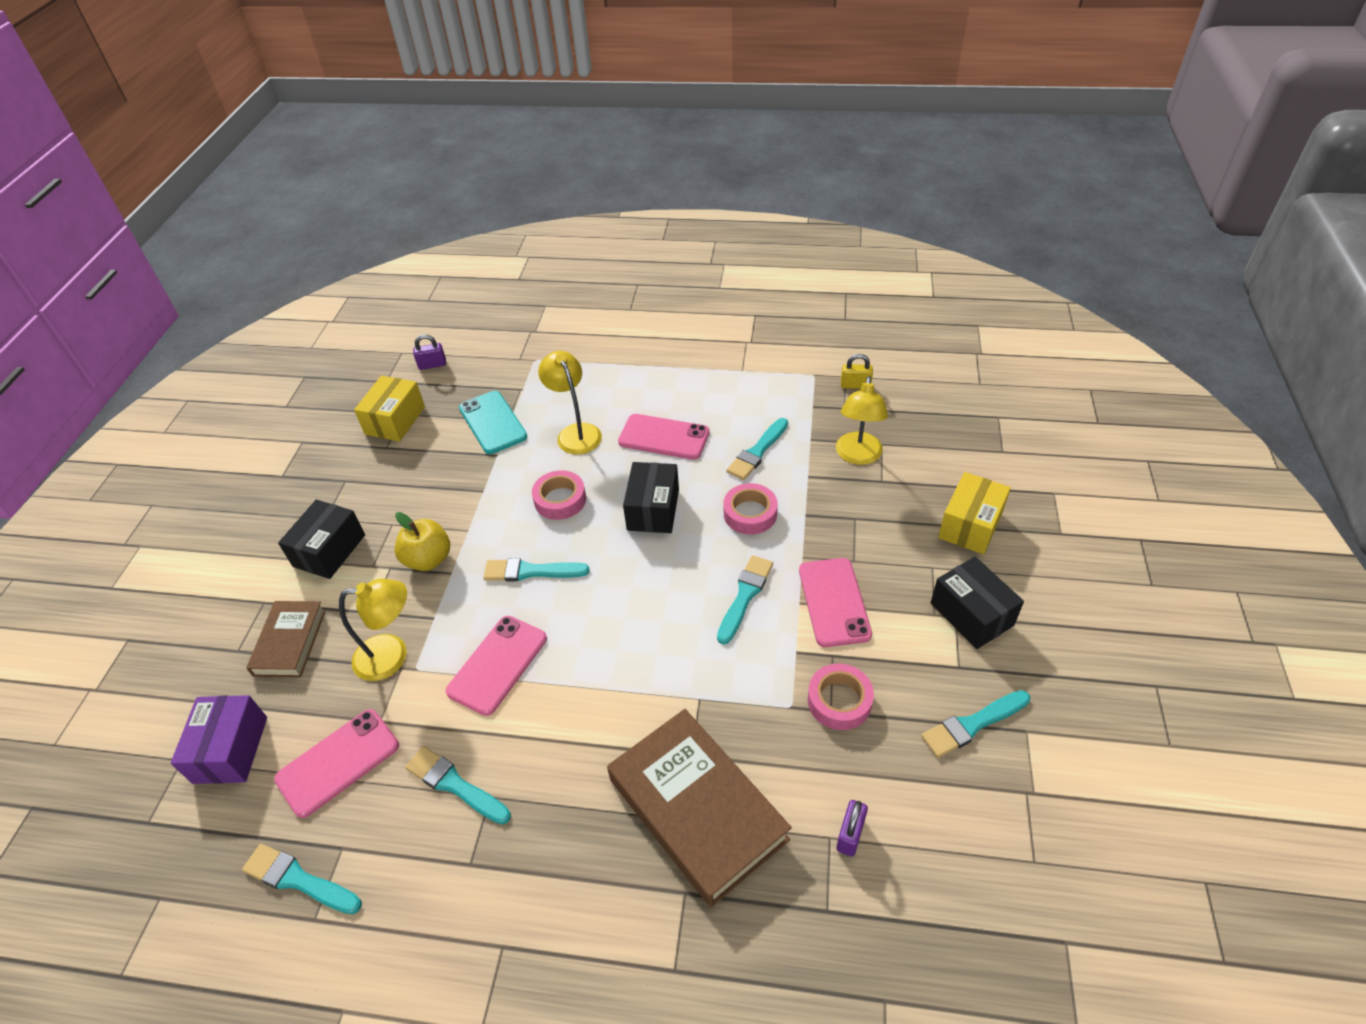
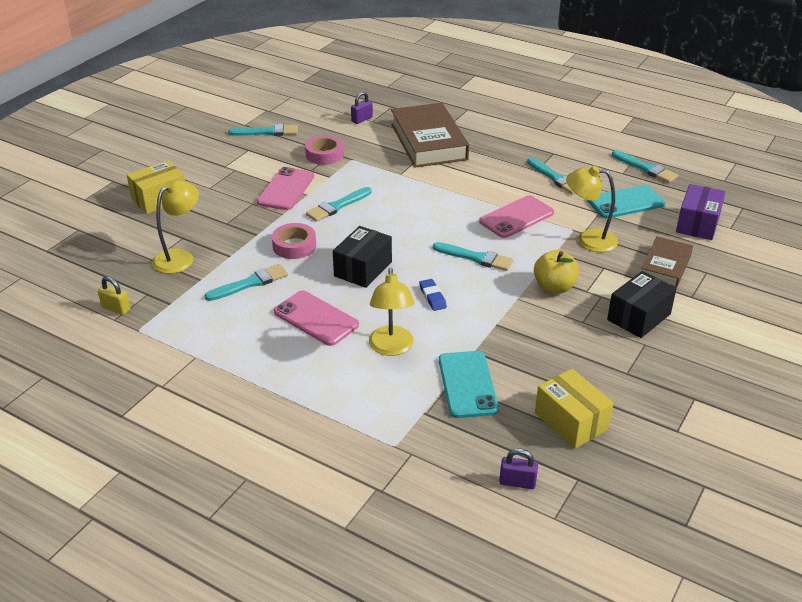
camera: 160 degrees left, 10 degrees down
pink phone [274,709,399,818] -> turquoise phone [588,185,665,218]
yellow box [354,376,425,442] -> yellow box turned 75 degrees counterclockwise [535,369,614,449]
pink tape [532,470,586,520] -> blue eraser [419,279,447,311]
black box [931,557,1024,649] -> none

